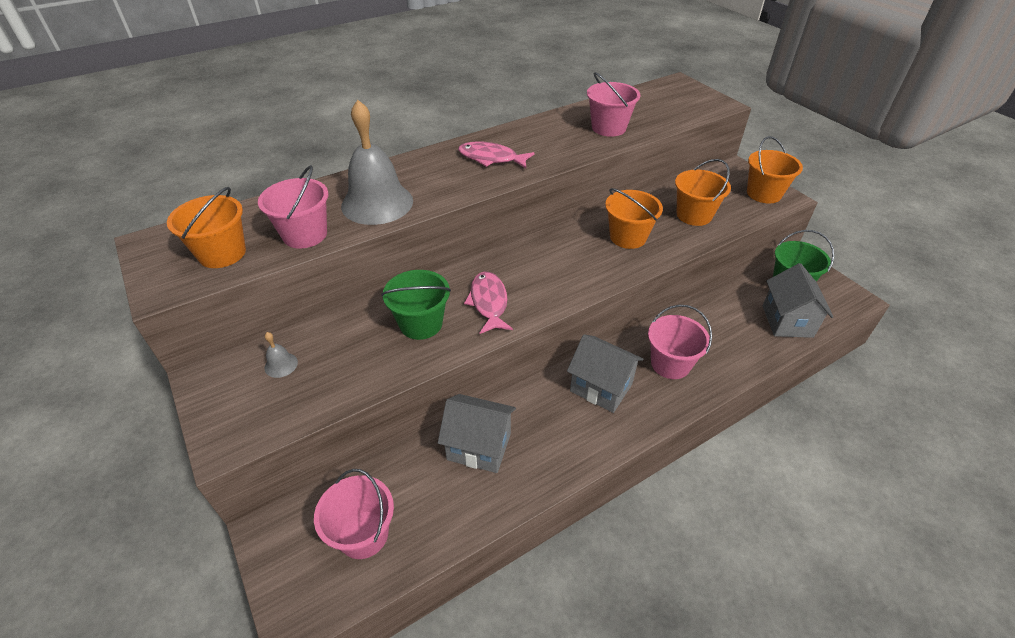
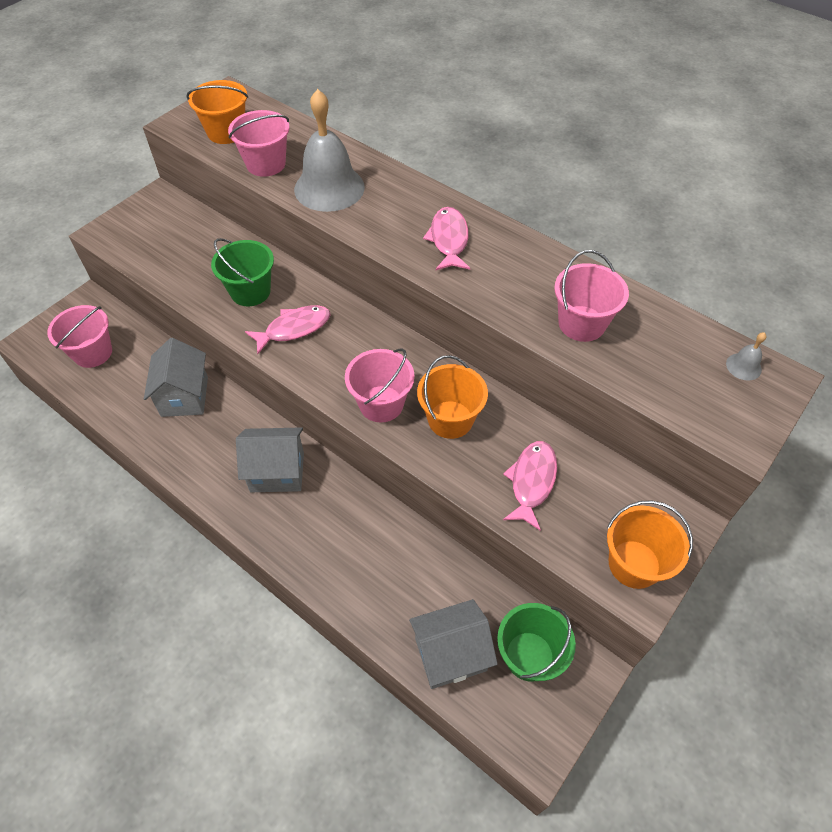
camera: 70 degrees right, 10 degrees up
grey bell [265,332,298,378] -> grey bell moved to [726,332,767,380]
grey house [567,334,643,413] -> grey house turned 75 degrees clockwise [236,427,304,492]
pink bucket [648,305,712,379] -> pink bucket moved to [345,348,415,422]
orange bucket [675,159,731,226] -> pink fish [503,441,557,531]

